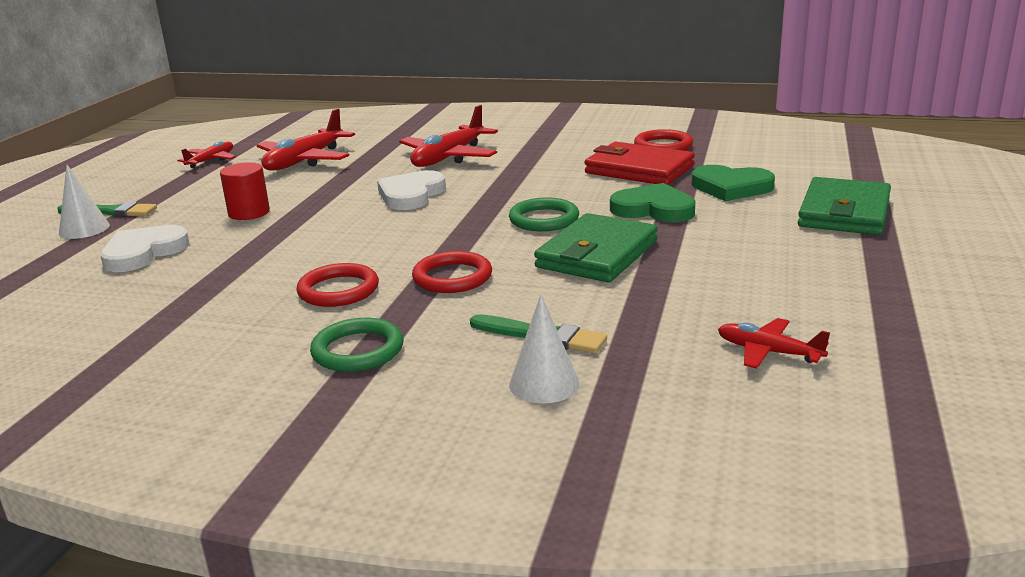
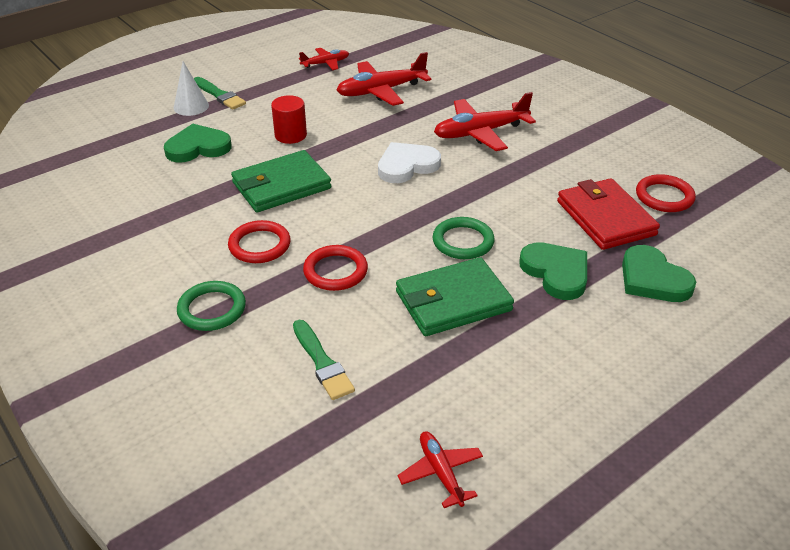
camera: 35 degrees right, 15 degrees up
white heart [100,225,190,272] -> green heart [164,124,232,163]
white cone [509,294,580,404] -> none
green wallet [798,177,891,235] -> green wallet moved to [231,150,331,212]

